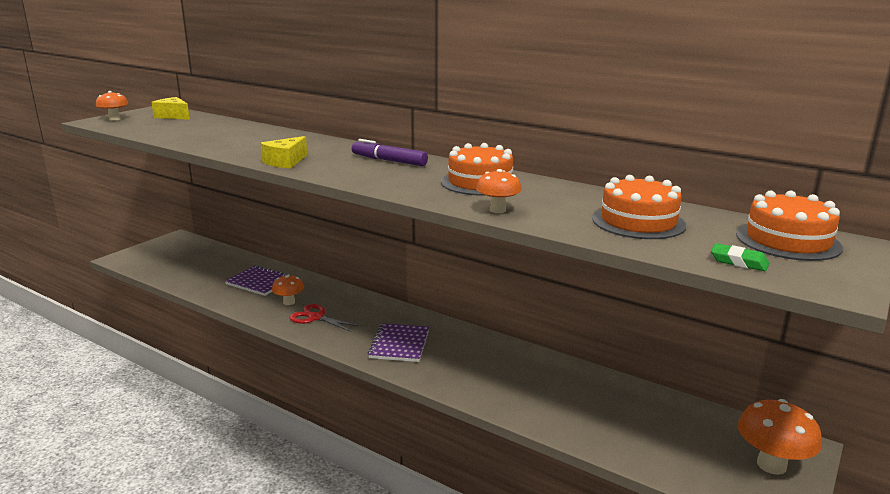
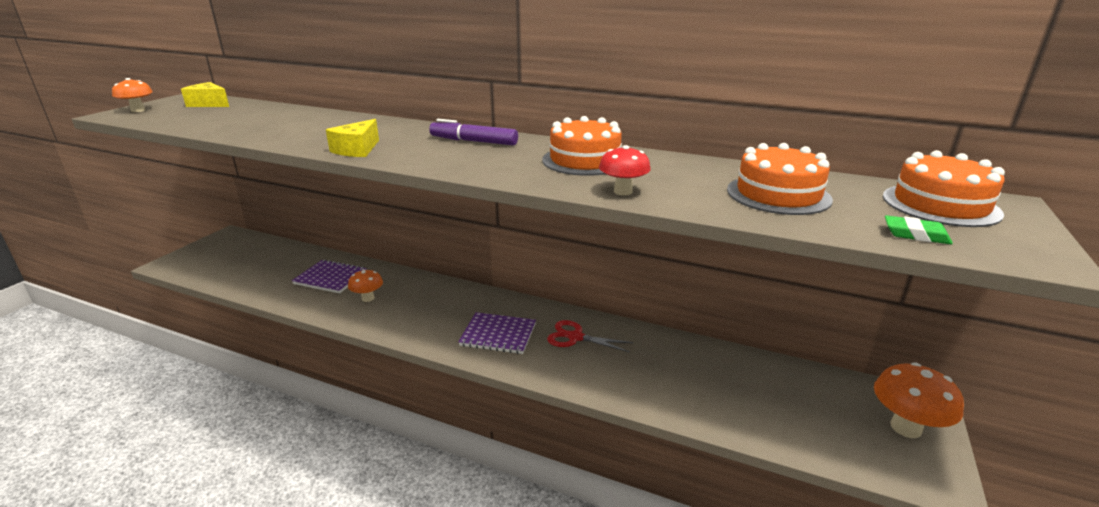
camera: 10 degrees left, 5 degrees up
red scissors [289,304,361,332] -> red scissors moved to [547,320,634,352]
purple notebook [368,323,429,362] -> purple notebook turned 75 degrees counterclockwise [458,312,536,354]
orange mushroom [476,169,522,213] -> red mushroom [599,145,651,196]

